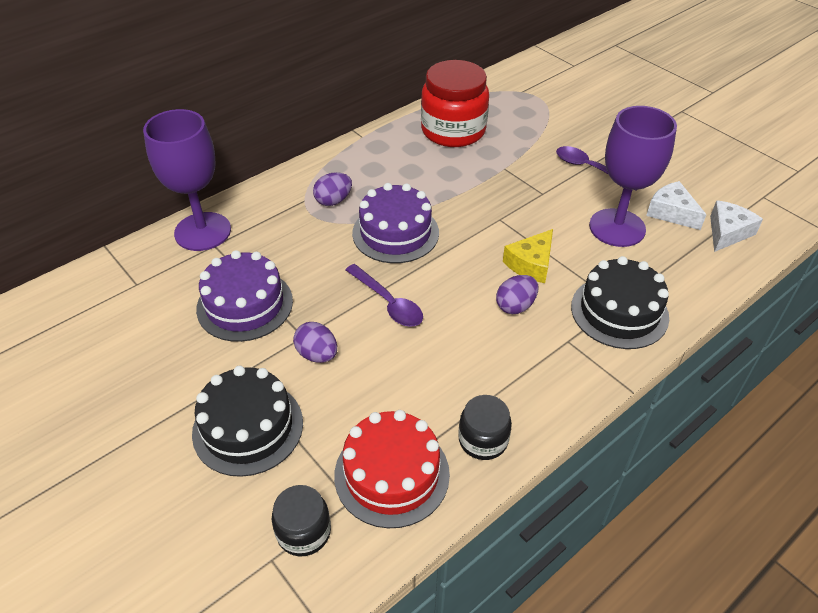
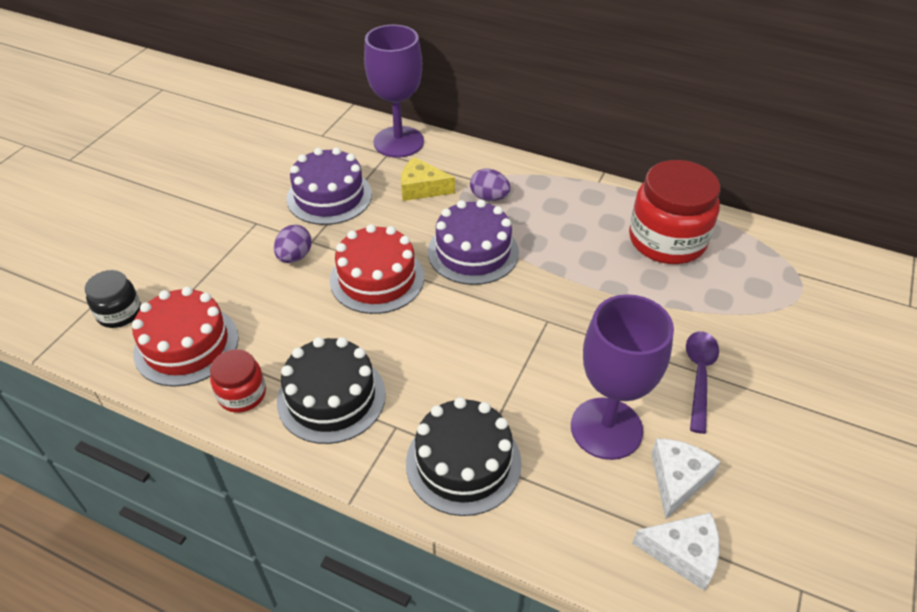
camera: 65 degrees right, 0 degrees up
black cake [192,366,303,477] -> black cake moved to [277,337,386,444]
purple spoon [346,264,423,327] -> red cake [330,224,424,314]
black jar [458,395,512,460] -> red jar [210,349,266,413]
purple egg [496,275,538,314] -> none
yellow cheese [503,229,553,283] -> yellow cheese moved to [401,157,455,201]

